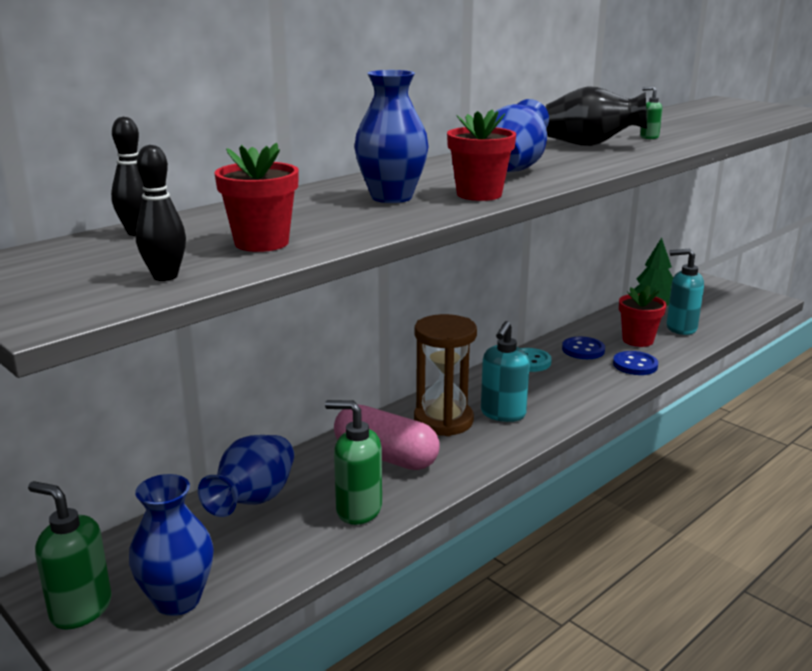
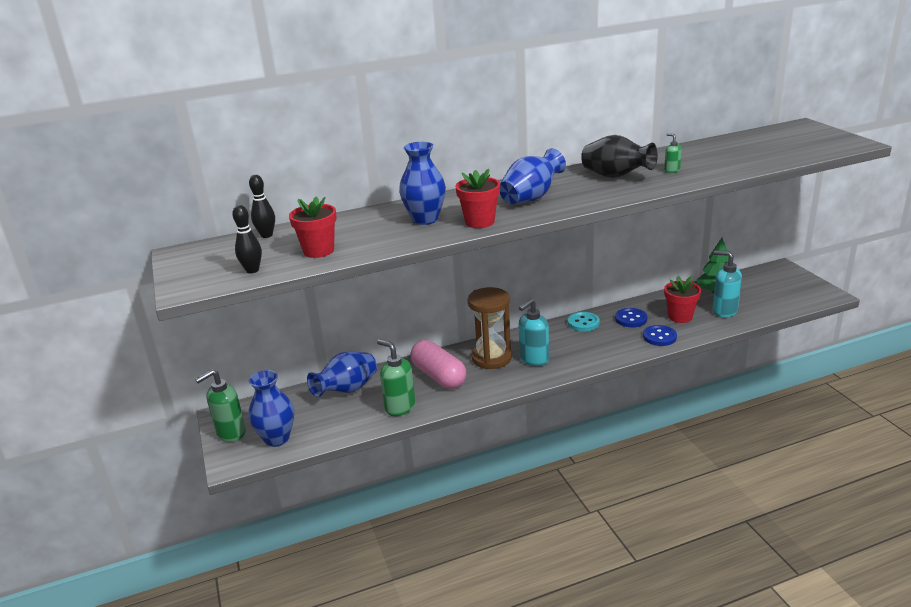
camera: 25 degrees right, 5 degrees up
green soap dispenser [28,481,112,630] -> green soap dispenser turned 90 degrees counterclockwise [195,369,246,442]

